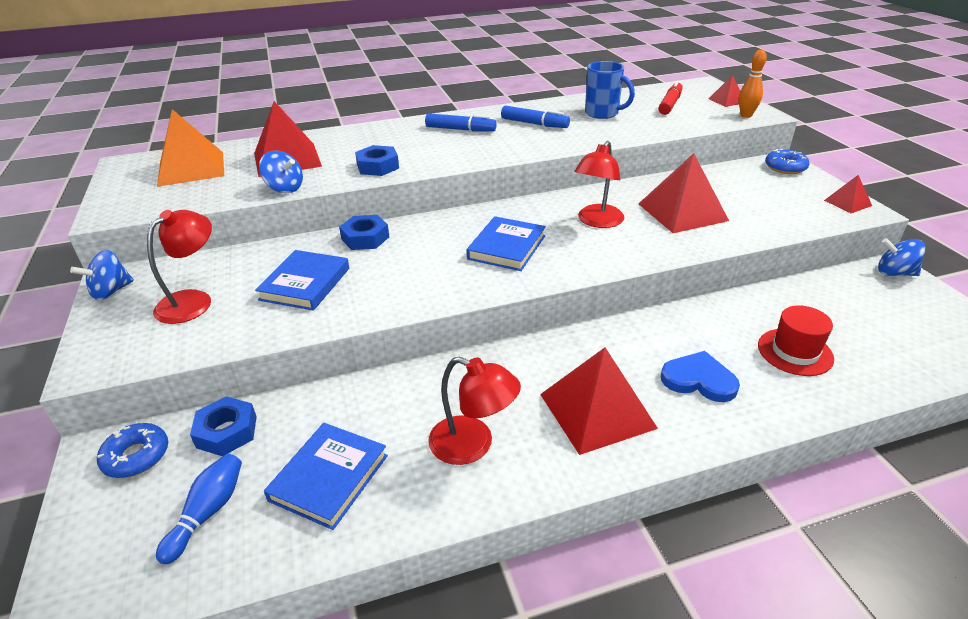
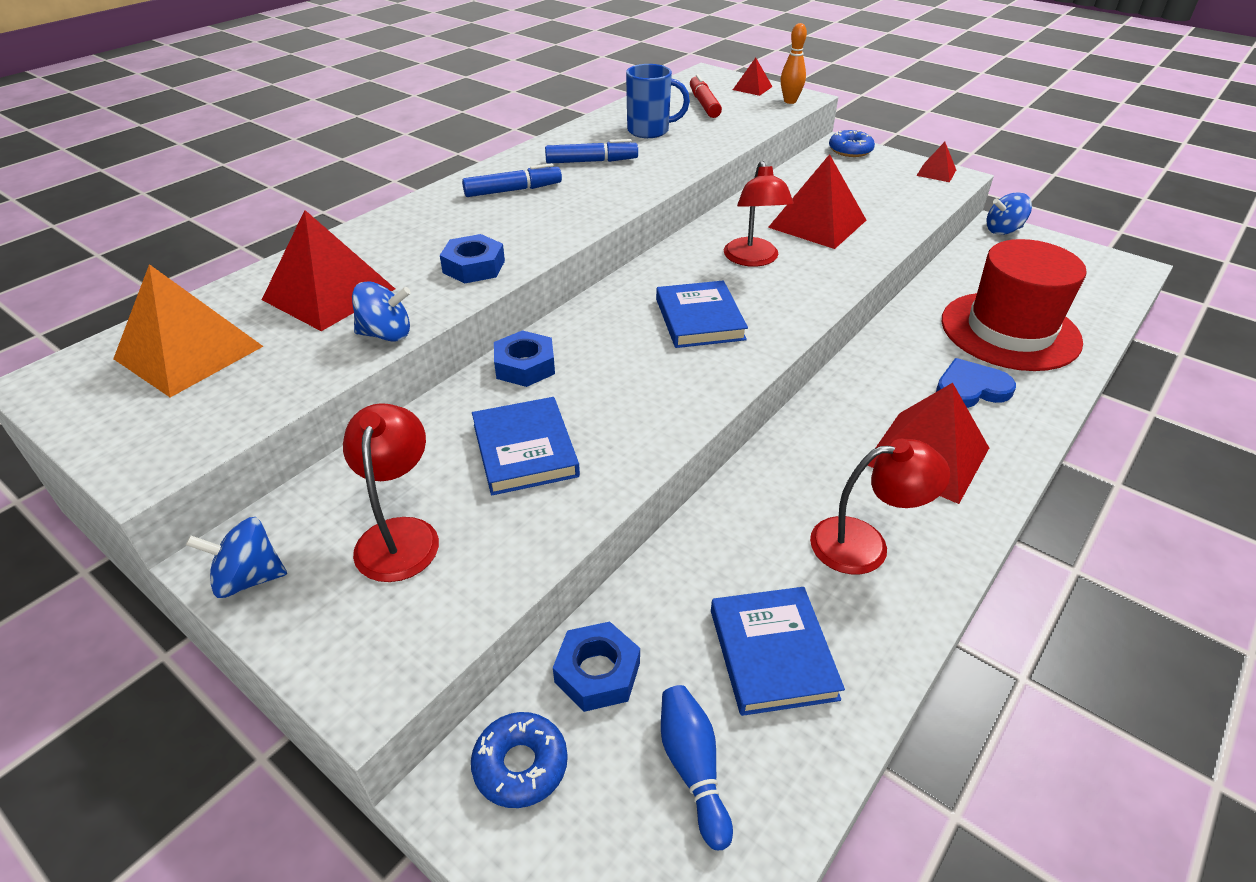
camera: 35 degrees left, 5 degrees up
blue spinning top [70,250,134,300] -> blue spinning top turned 75 degrees clockwise [186,517,287,598]
red hat [758,305,834,376] -> red hat [942,239,1087,371], size x1.86

